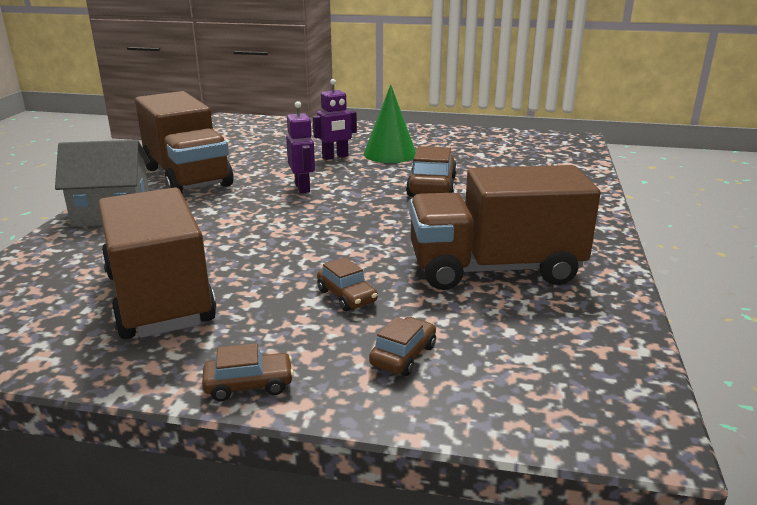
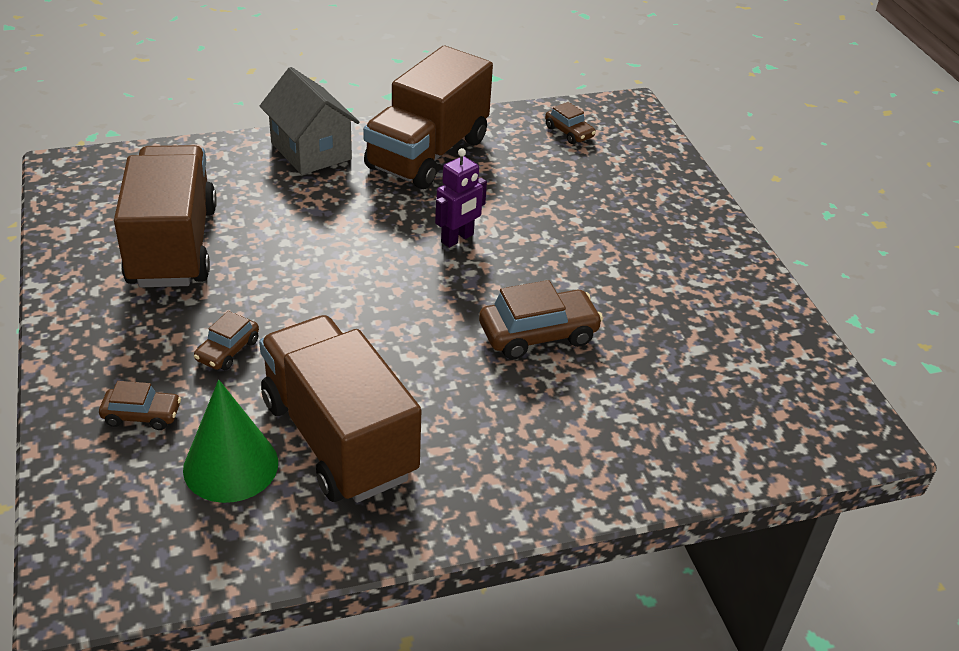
camera: 60 degrees right, 15 degrees up
brown truck [98,187,216,339] -> brown truck turned 45 degrees counterclockwise [114,145,217,287]
brown car [202,343,294,401] -> brown car moved to [545,102,596,144]
purple robot [313,79,357,160] -> none
green cone [364,84,416,163] -> green cone moved to [183,380,278,503]

